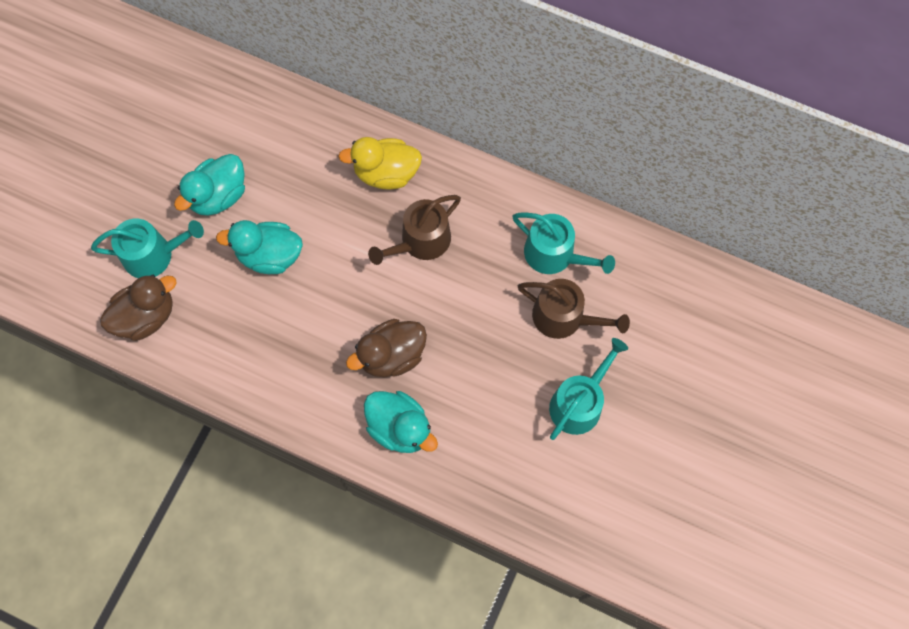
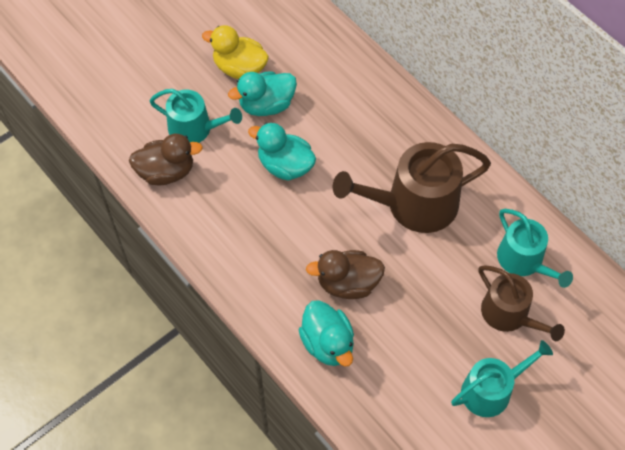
camera: 25 degrees right, 10 degrees down
yellow duck [338,137,422,189] -> yellow duck moved to [202,25,269,79]
brown watering can [368,195,461,265] -> brown watering can [333,142,491,233], size x1.58

